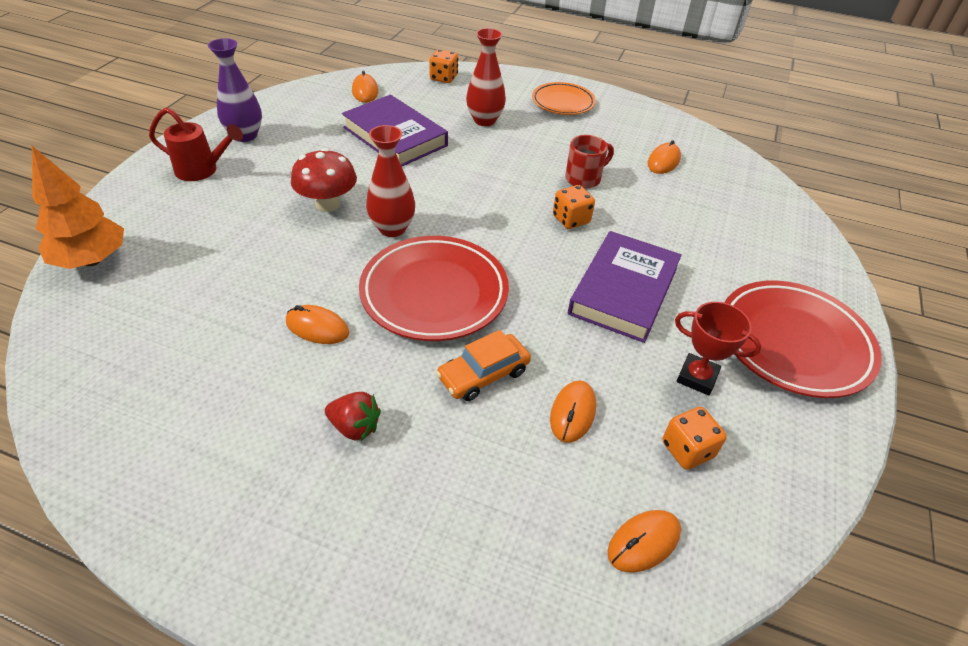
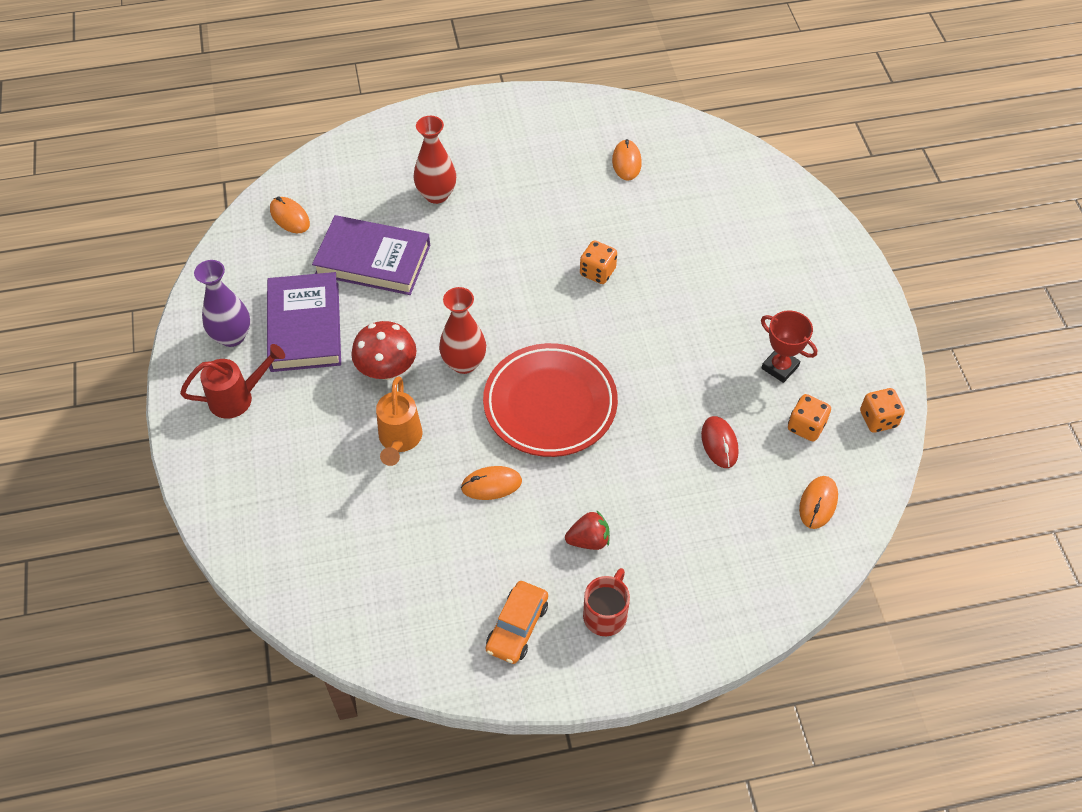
camera: 30 degrees left, 10 degrees up
orange tree [32,146,124,269] -> none
orange dice [429,49,458,83] -> orange dice moved to [860,388,905,433]
orange car [436,330,531,401] -> orange car moved to [486,581,548,664]
orange plate [532,82,596,115] -> none
orange mouse [550,380,596,443] -> red mouse [701,416,739,468]
red mug [565,135,614,189] -> red mug moved to [583,568,630,636]
purple book [568,231,682,343] -> purple book moved to [267,272,341,372]
red trophy [675,302,762,395] -> red trophy turned 45 degrees clockwise [761,310,817,383]
red plate [724,280,882,398] -> none
none -> orange watering can [376,377,423,466]

